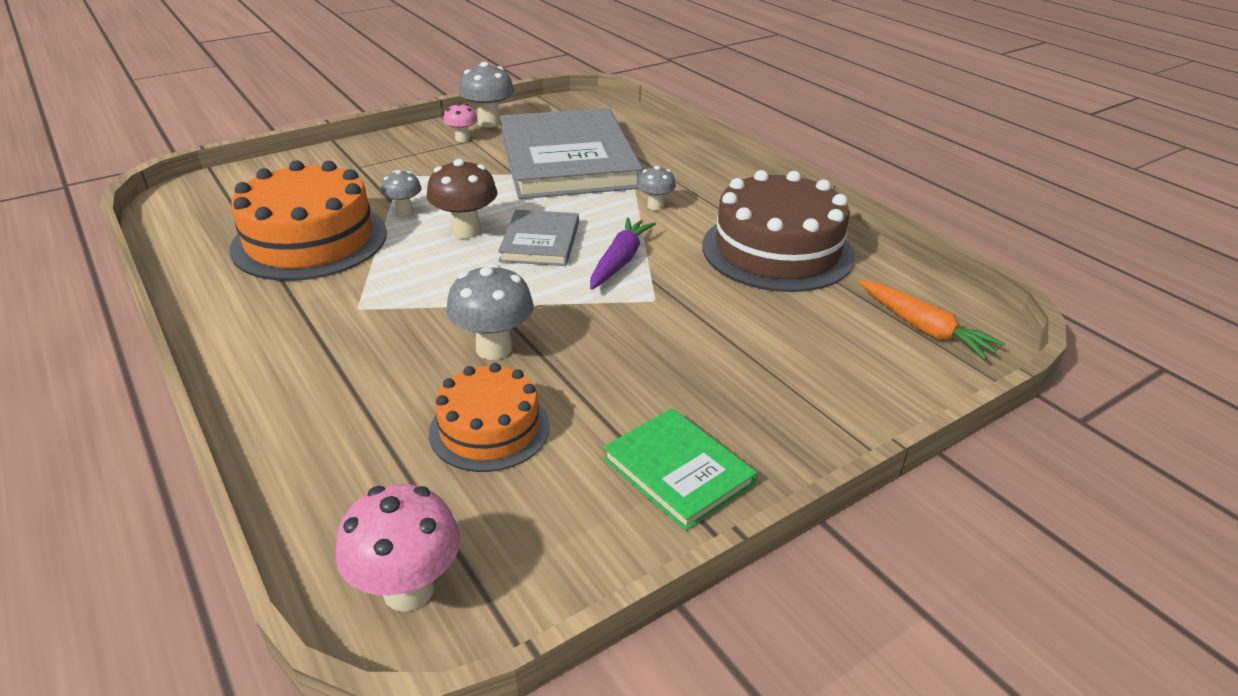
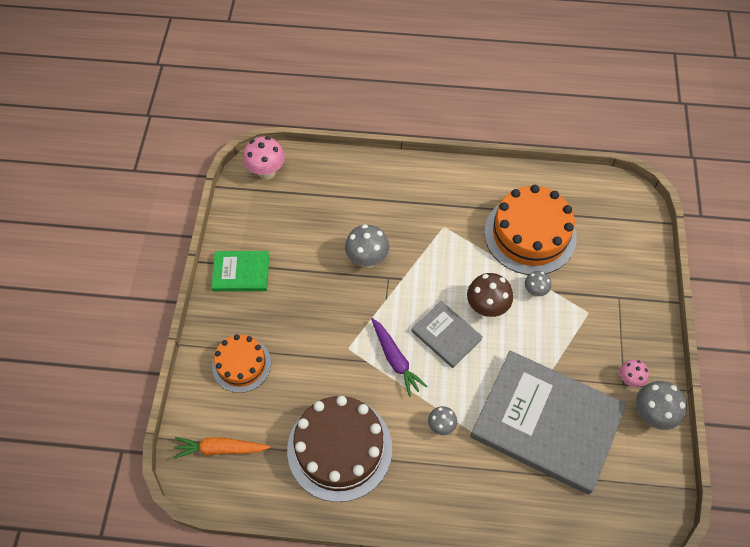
camera: 130 degrees right, 25 degrees up
orange cake [429,363,550,472] -> orange cake moved to [212,334,271,393]

